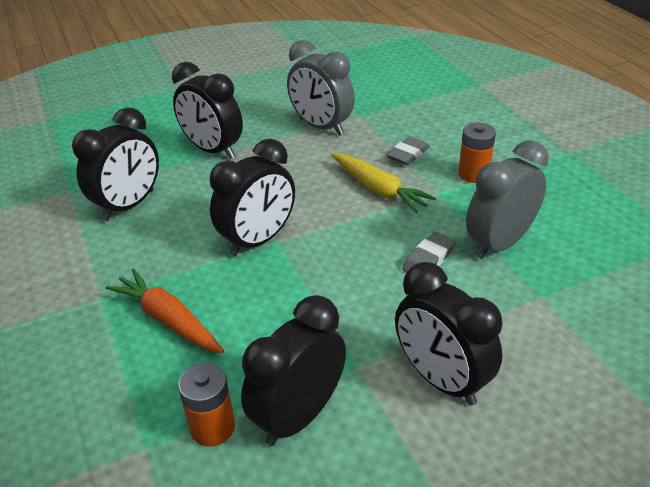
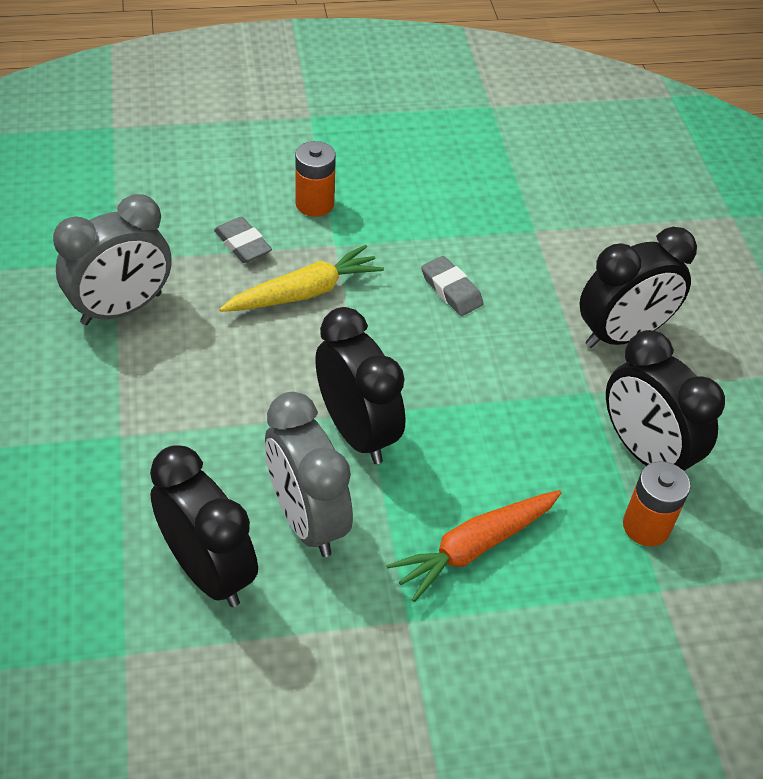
camera: 80 degrees left, 10 degrees up
black clock [172,62,243,159] -> none
grey clock [466,140,549,259] -> grey clock moved to [265,392,353,557]

